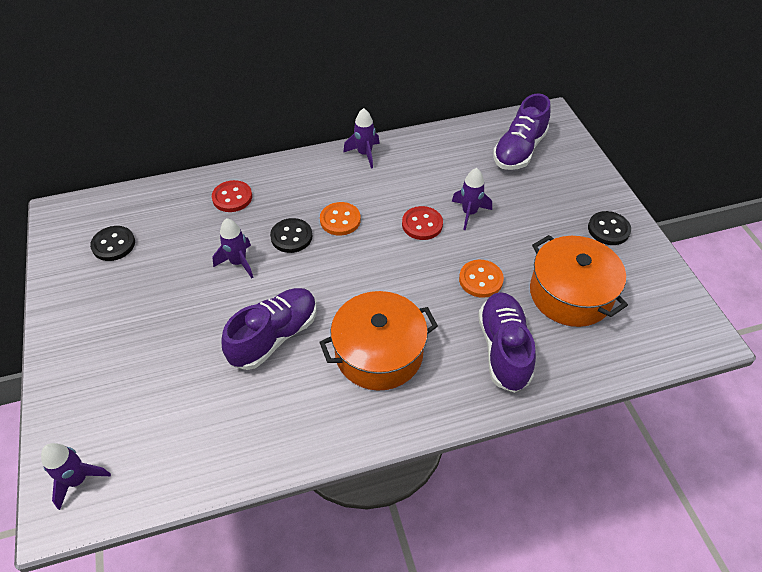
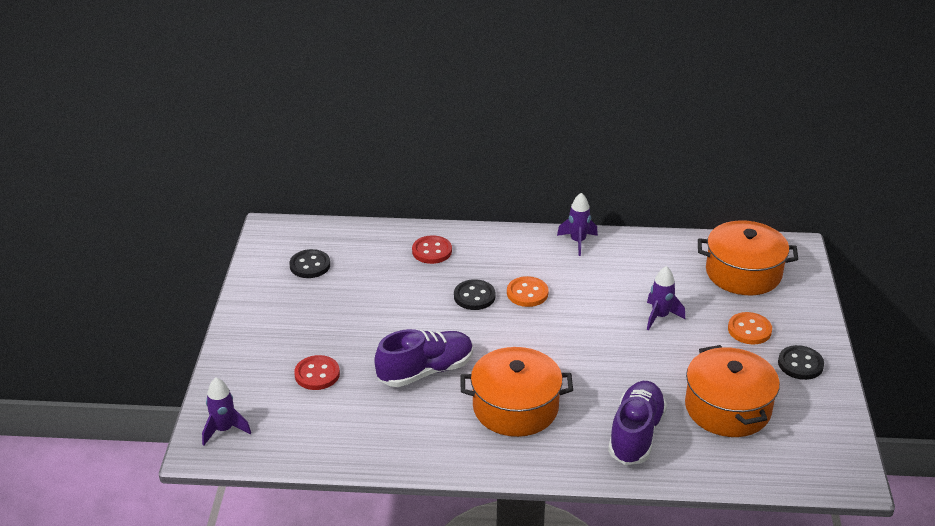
camera: 20 degrees right, 15 degrees down
purple rocket [212,218,253,278] -> none
red button [402,206,443,240] -> red button moved to [294,355,340,390]
orange button [459,260,504,298] -> orange button moved to [728,312,772,344]
purple shoe [493,93,551,170] -> orange pot [698,220,798,295]

